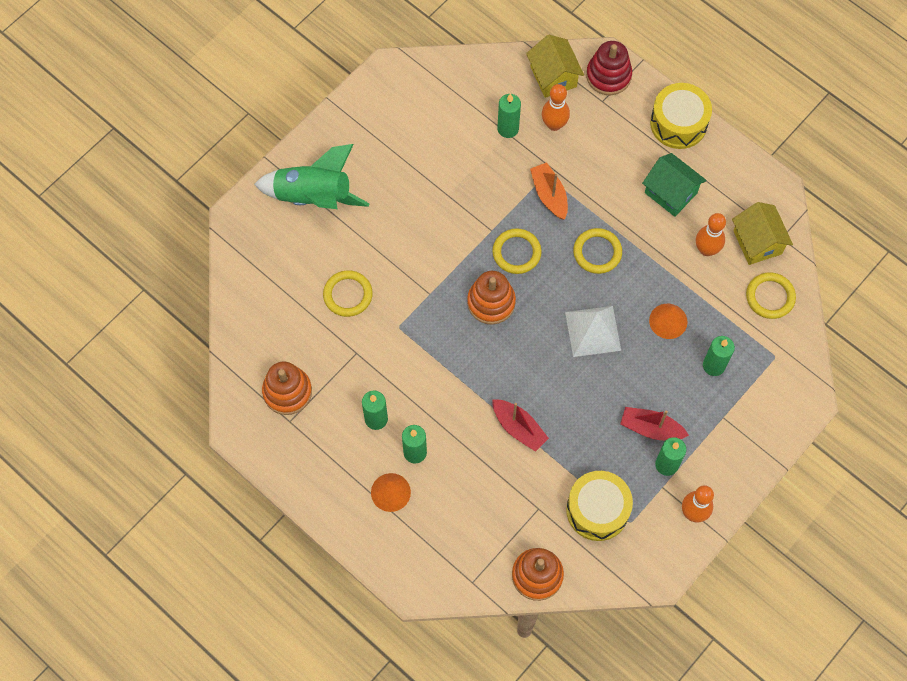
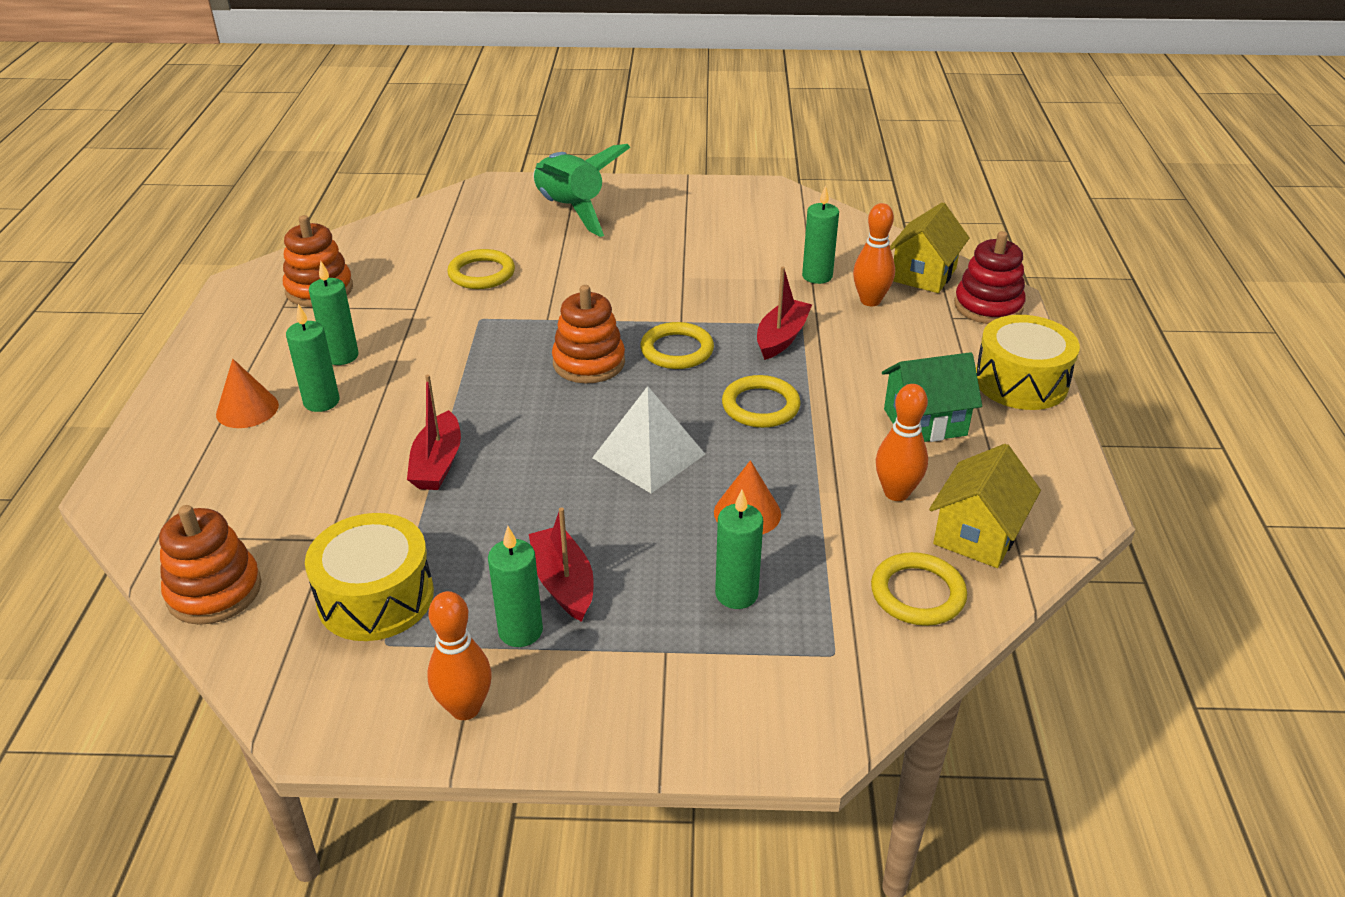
camera: 50 degrees right, 30 degrees down
orange boat [530,162,568,219] -> red boat [757,267,812,360]
green house [642,153,706,217] -> green house turned 75 degrees clockwise [882,352,982,442]

